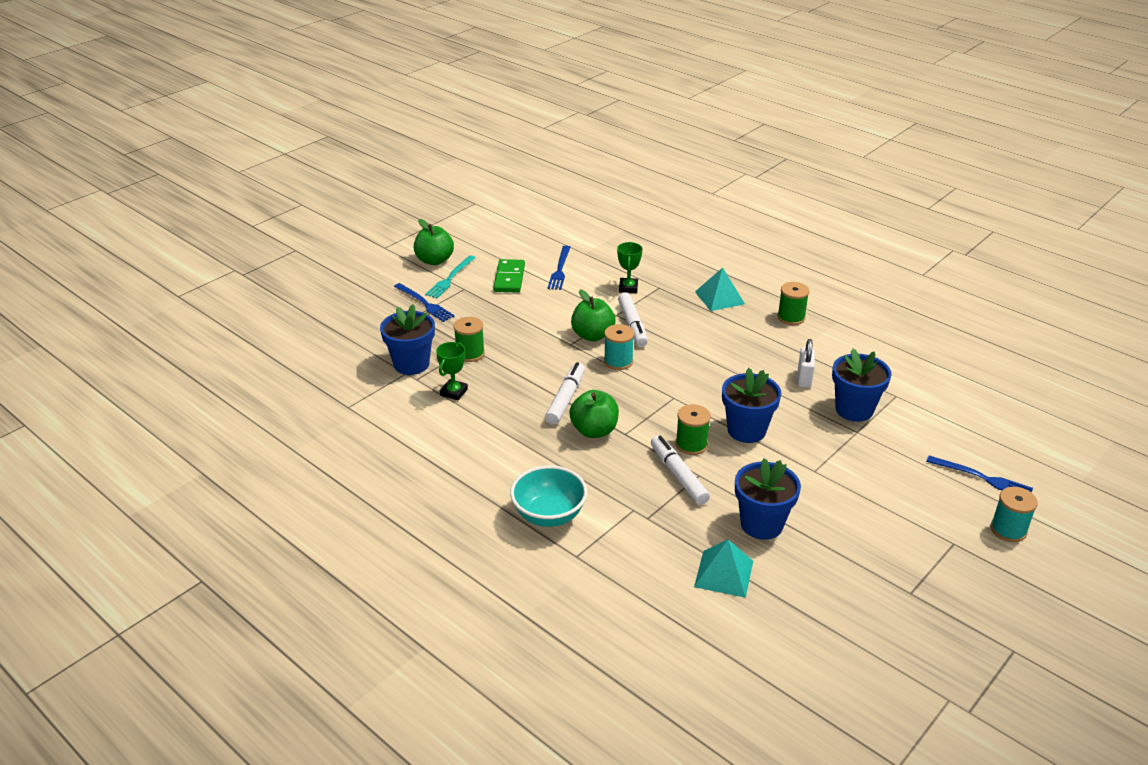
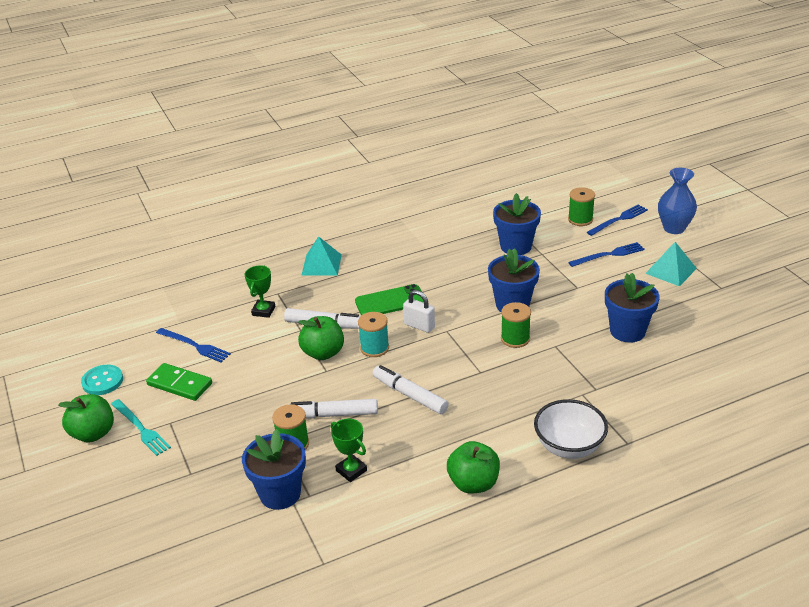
camera: 65 degrees left, 0 degrees up
blue fork [394,283,455,322] -> blue fork moved to [568,242,645,267]
turquoise bowl [510,465,587,527] -> white bowl [534,399,608,459]
green apple [569,390,619,438] -> green apple moved to [447,441,500,494]
green trophy [617,242,643,293] -> green trophy turned 75 degrees clockwise [245,265,275,318]
white marker [651,435,710,505] -> white marker moved to [288,399,378,418]
turquoise pyramid [694,540,753,598] -> turquoise pyramid moved to [645,242,697,286]
green spool [777,282,810,325] -> green spool moved to [568,187,595,226]
white padlock [798,339,815,388] -> white padlock moved to [403,290,435,333]
turquoise spool [990,487,1038,542] -> blue vase [658,168,697,234]
none -> turquoise button [81,365,123,395]
none -> green phone [355,284,424,315]

